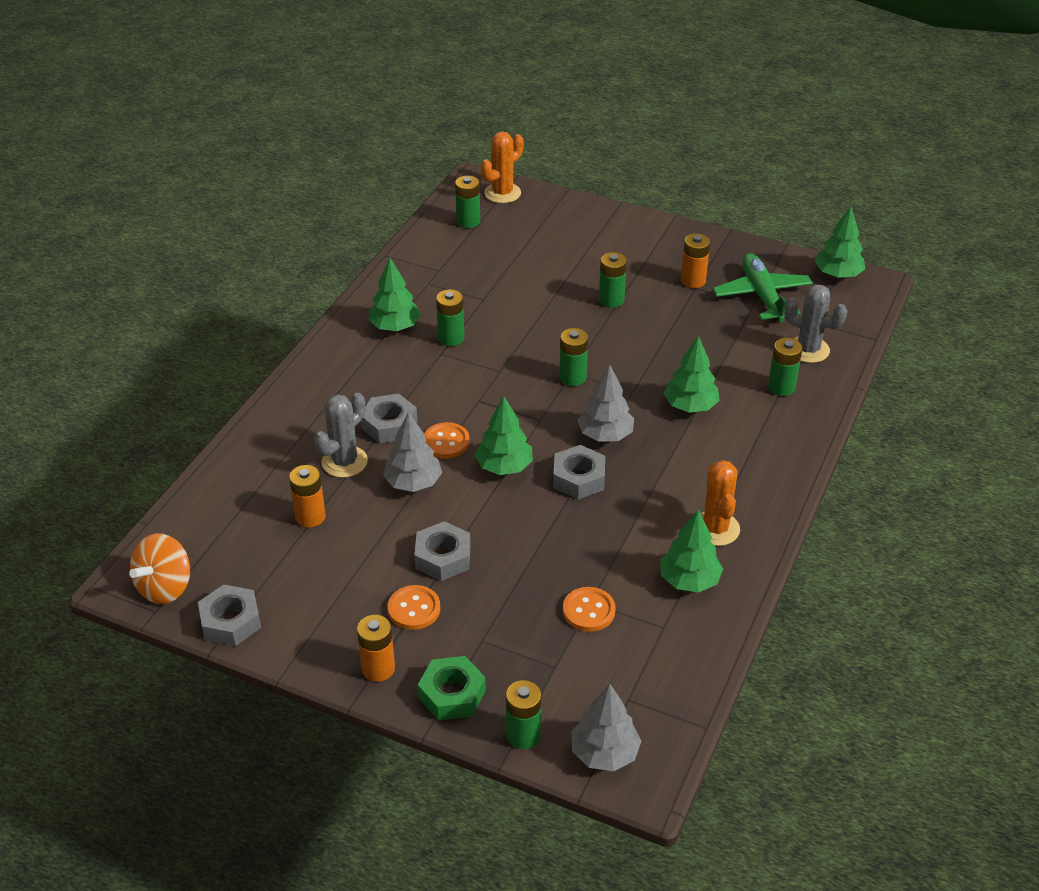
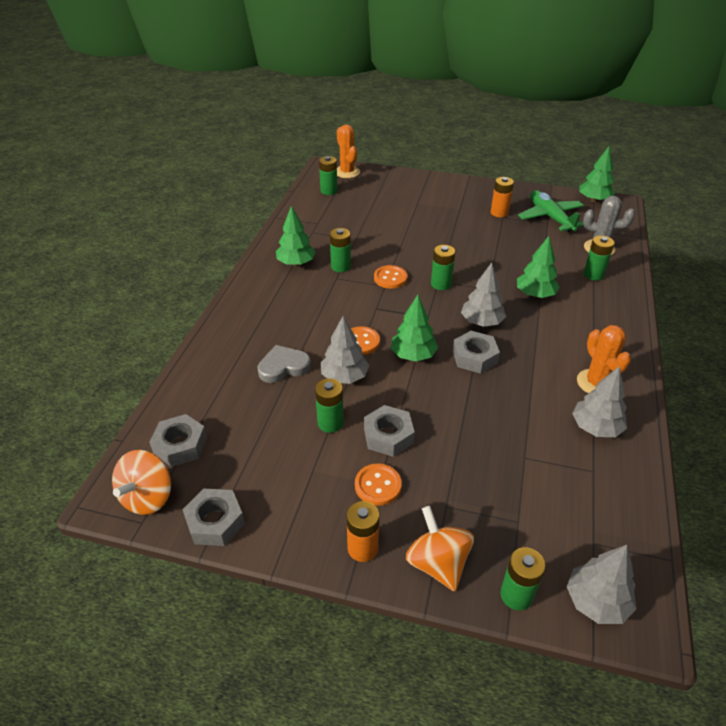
camera: 10 degrees left, 0 degrees up
orange battery [289,465,326,527] -> none
grey cactus [314,393,368,478] -> grey heart [257,345,311,383]
grey nut [361,394,417,444] -> grey nut moved to [149,414,207,467]
green nut [418,656,486,720] -> orange spinning top [406,506,474,591]
orange cactus [481,131,524,203] -> orange cactus turned 60 degrees counterclockwise [337,125,360,178]
orange button [563,587,616,632] -> orange button moved to [374,265,408,289]
green battery [599,252,627,308] -> green battery moved to [315,378,344,433]
green tree [660,509,723,592] -> grey tree [572,366,627,437]

